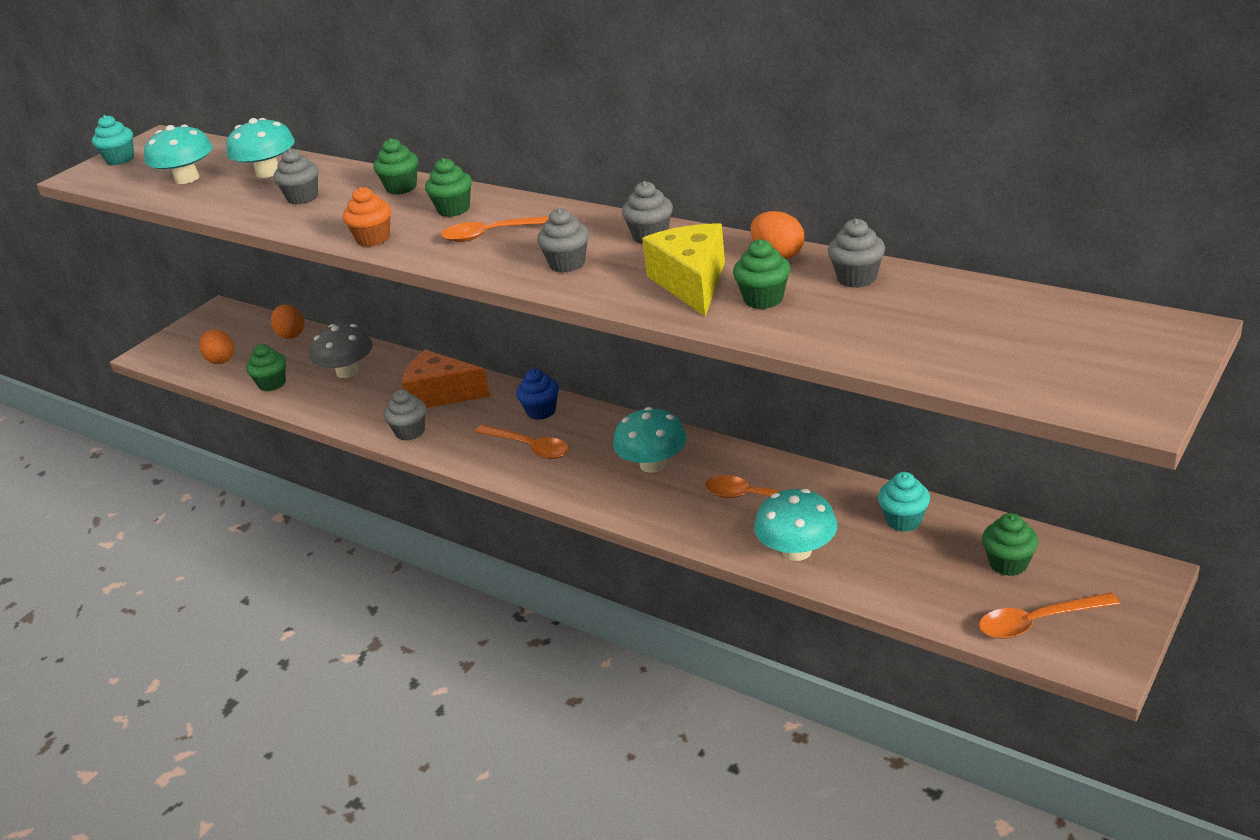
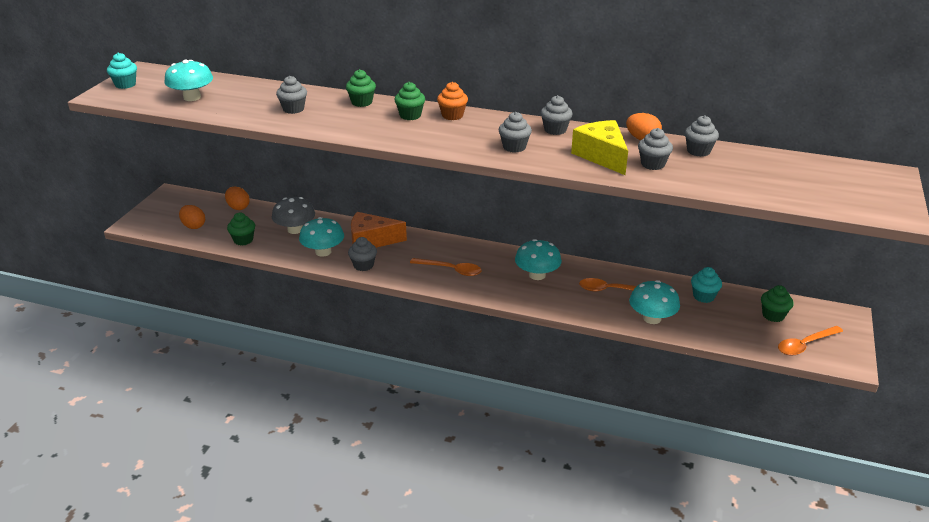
camera: 20 degrees left, 0 degrees up
turquoise mushroom [226,118,295,178] -> turquoise mushroom moved to [299,217,344,257]
orange cupcake [343,187,391,247] -> orange cupcake moved to [437,82,468,120]
orange spoon [441,216,549,242] -> none
blue cupcake [516,369,559,420] -> none
green cupcake [733,239,790,309] -> grey cupcake [638,128,673,170]

